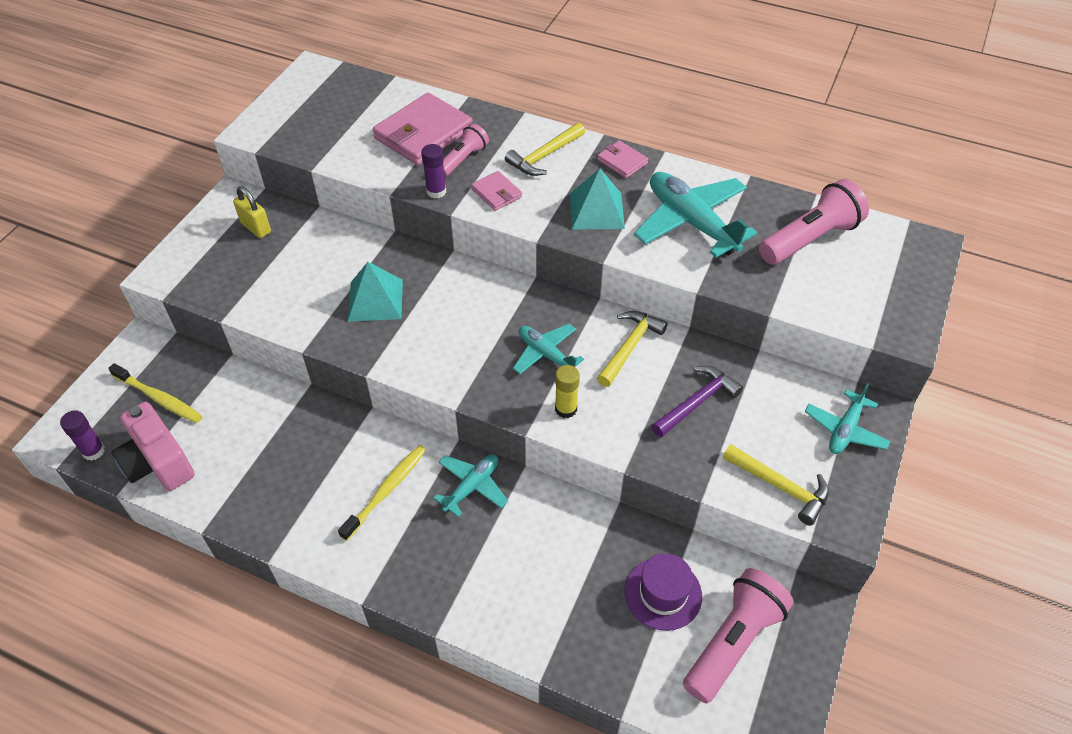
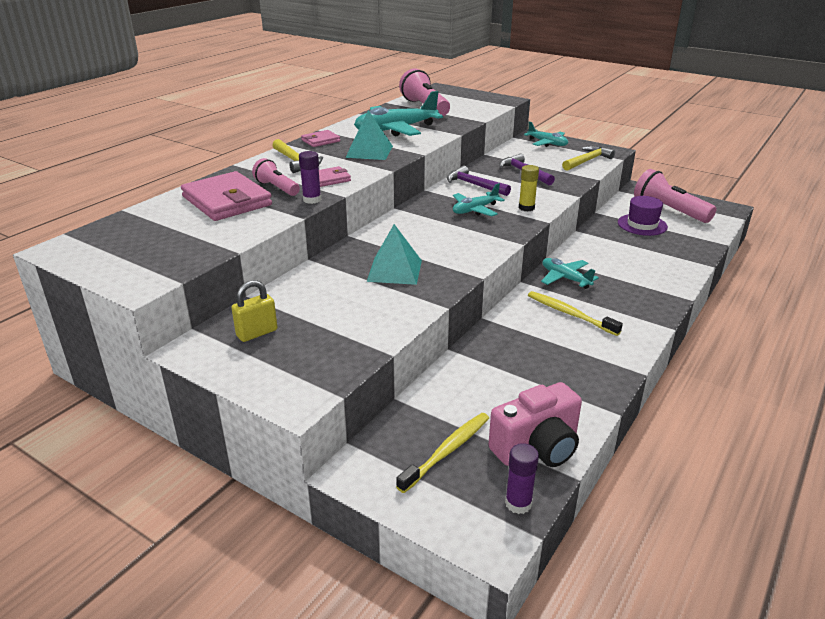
camera: 80 degrees left, 20 degrees down
yellow hammer [597,311,668,387] -> purple hammer [447,165,511,196]

